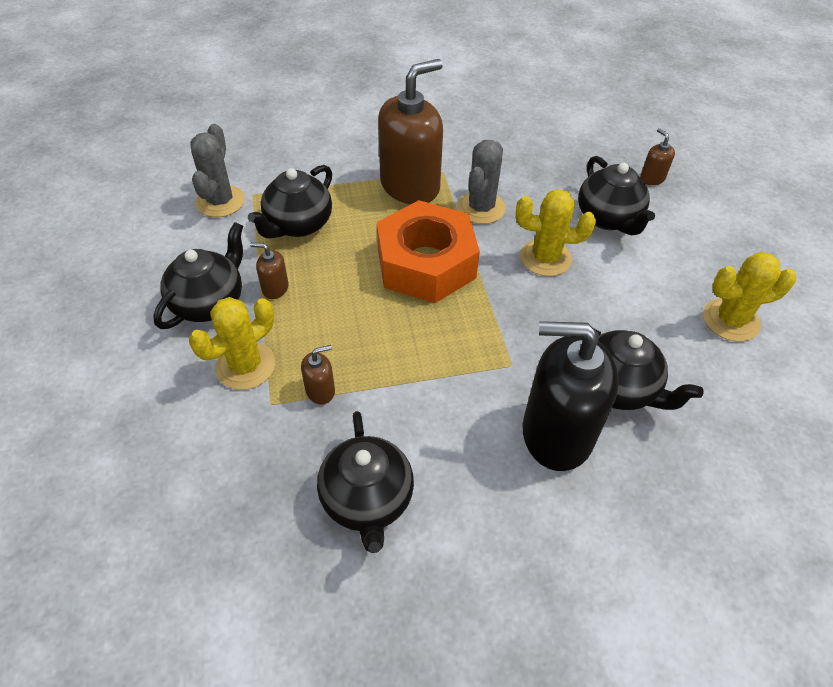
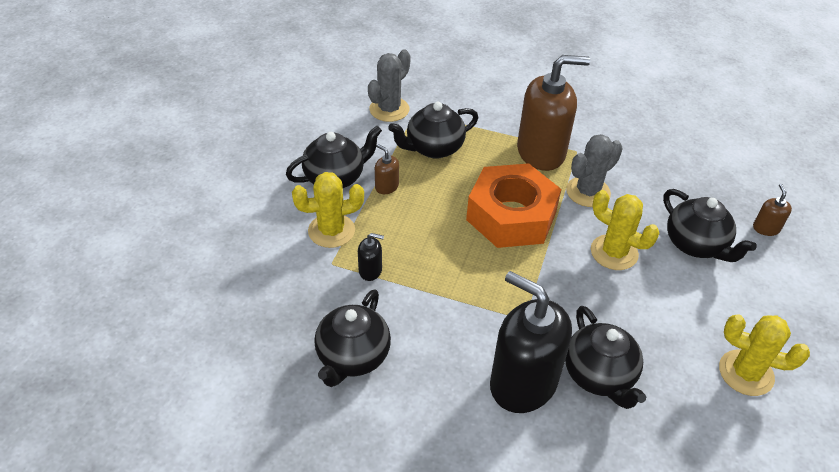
camera: 30 degrees right, 5 degrees down
brown soap dispenser [301,345,335,404] -> black soap dispenser [358,233,384,281]
black teapot [578,156,655,235] -> black teapot turned 45 degrees counterclockwise [663,189,757,262]

